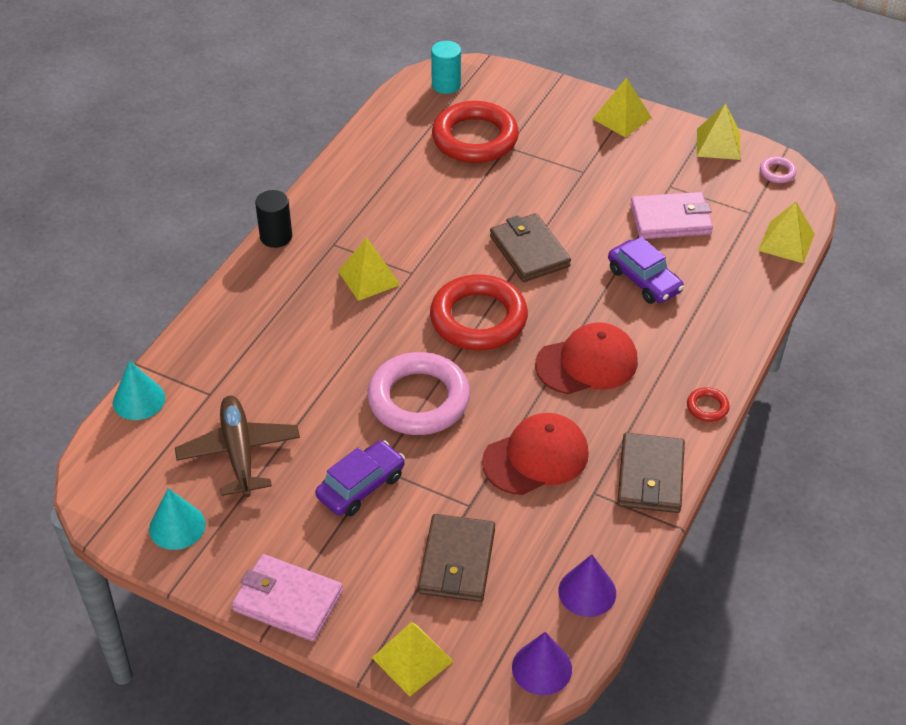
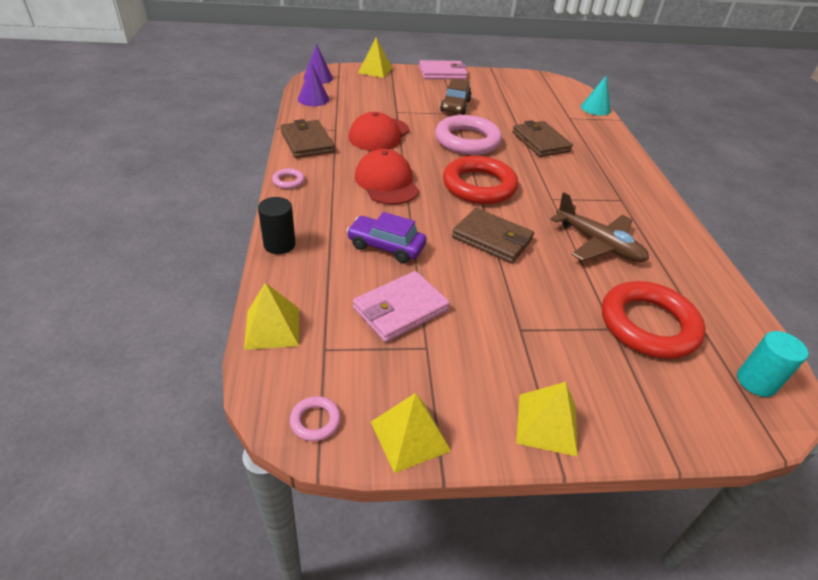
camera: 145 degrees right, 5 degrees down
turquoise cone [149,488,205,550] -> none
brown plane [175,396,300,497] -> brown plane moved to [550,192,649,262]
black cylinder [255,190,292,248] -> black cylinder moved to [258,197,296,254]
purple car [315,441,405,516] -> brown car [440,78,472,115]
yellow pyramid [338,237,401,301] -> none
brown wallet [418,514,495,602] -> brown wallet moved to [512,120,573,157]
red cap [535,322,638,394] -> red cap turned 120 degrees clockwise [355,149,419,205]
red ring [687,387,730,422] -> pink ring [272,168,305,189]

